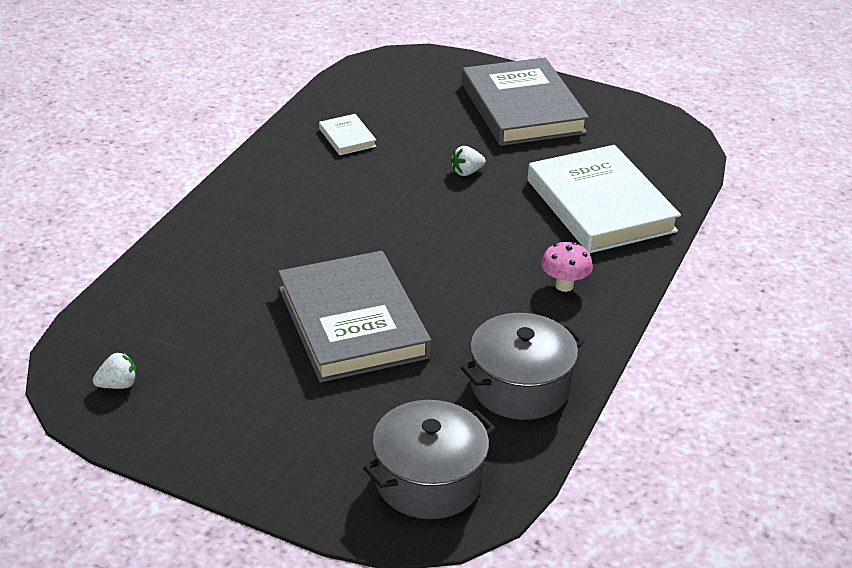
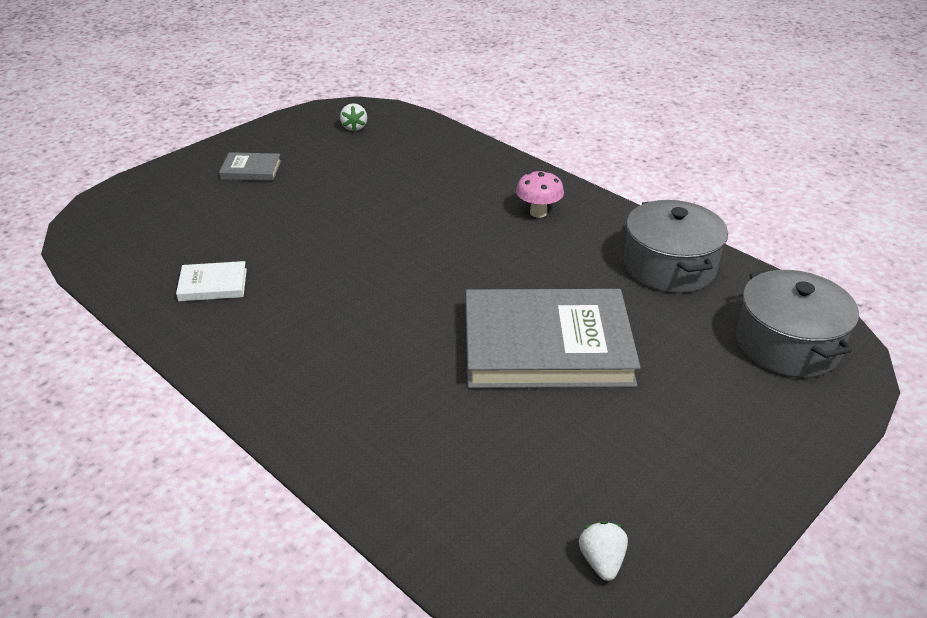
camera: 70 degrees left, 0 degrees up
white strawberry [451,146,486,176] -> white strawberry moved to [340,103,367,132]
grey book [462,57,589,146] -> grey book [219,152,281,181], size x0.42
white book [527,145,681,253] -> none

